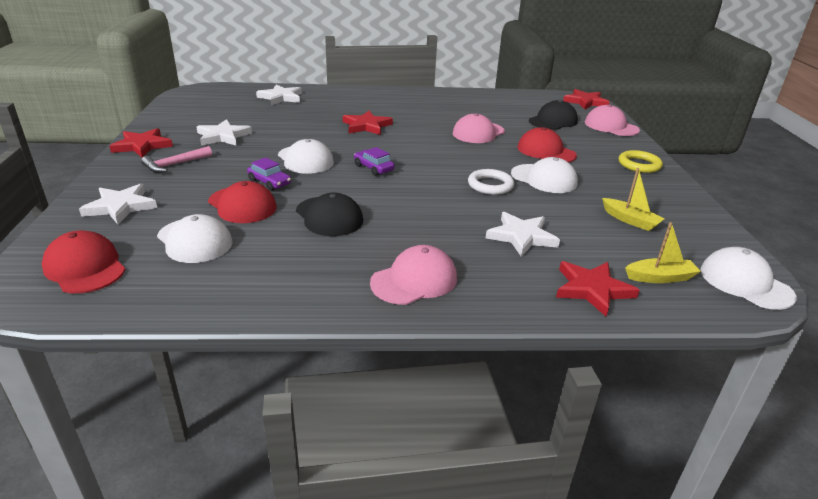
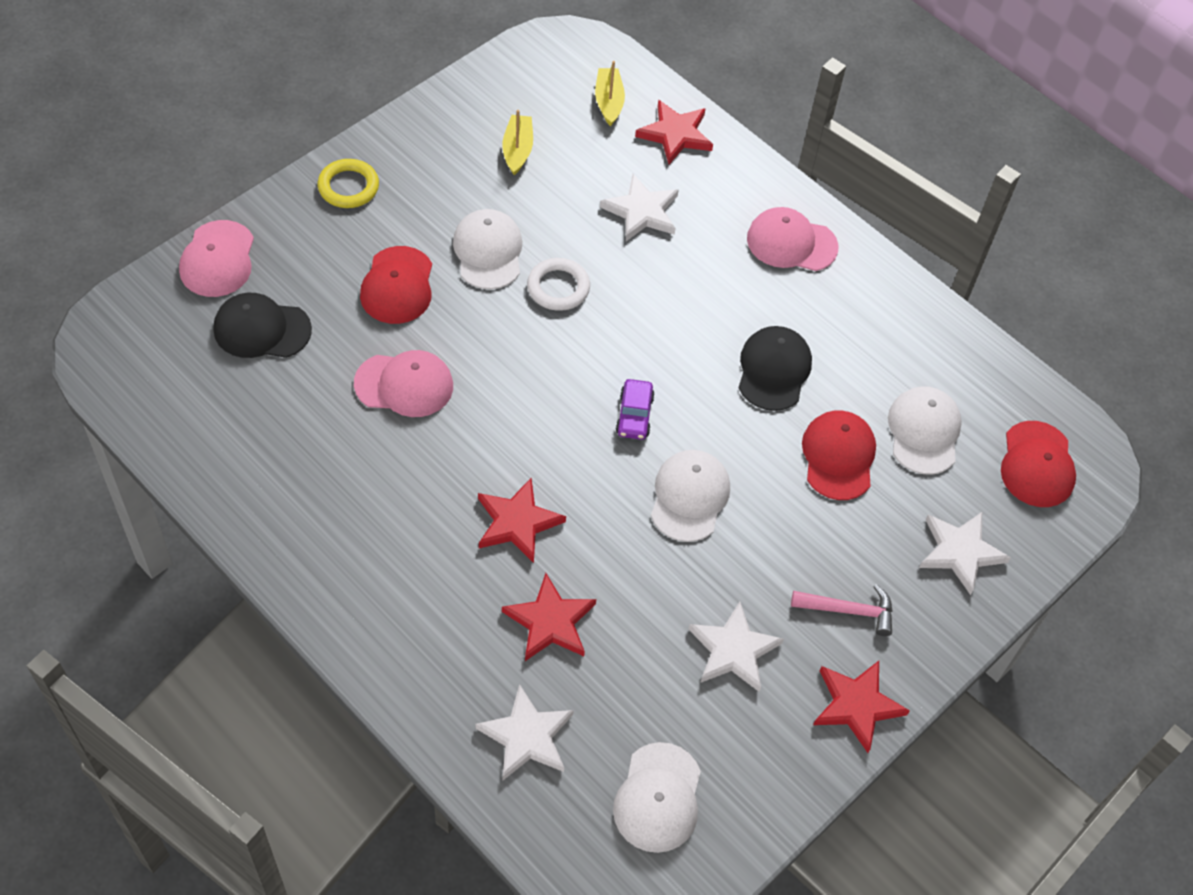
camera: 135 degrees left, 25 degrees up
purple car [247,157,291,191] -> none
red star [563,89,609,109] -> red star moved to [502,573,596,661]
yellow boat [625,222,701,283] -> yellow boat turned 45 degrees clockwise [595,61,625,126]
white cap [700,247,797,310] -> white cap moved to [613,742,701,853]

